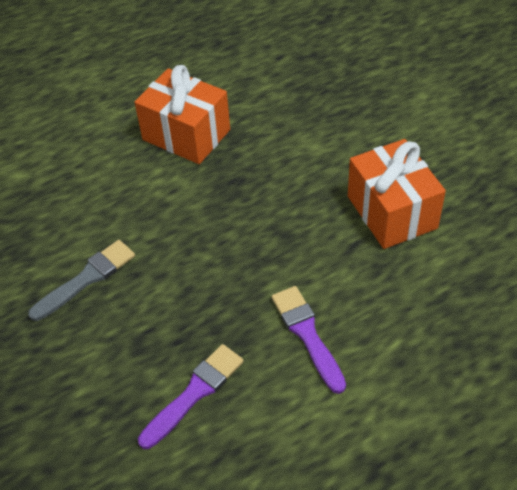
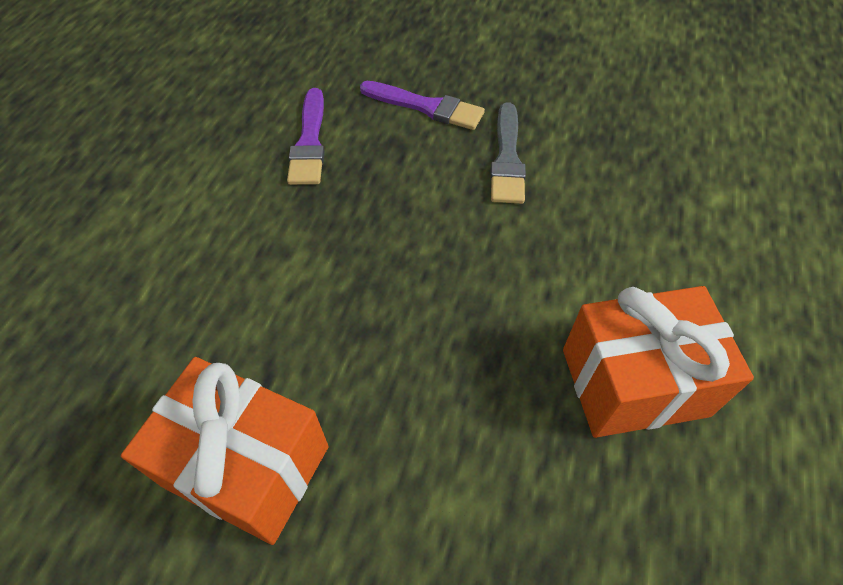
camera: 135 degrees right, 5 degrees up
purple brush [272,286,346,394] -> purple brush moved to [360,81,485,130]

